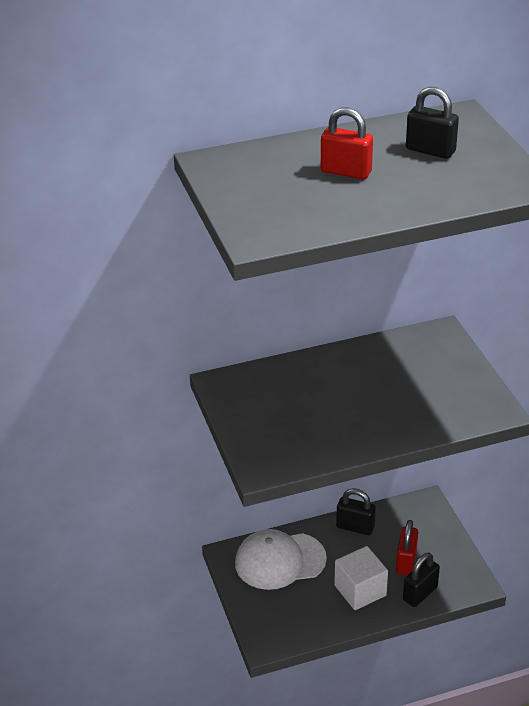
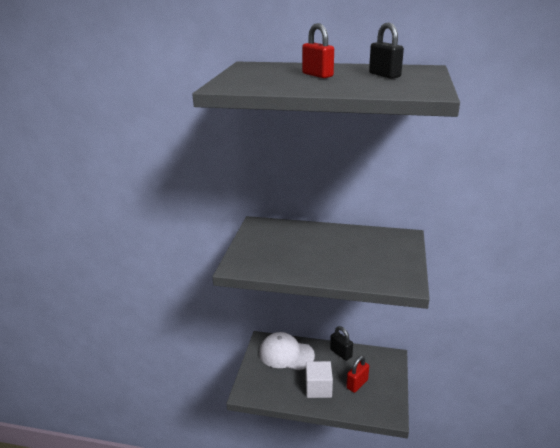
camera: 30 degrees right, 10 degrees down
black padlock [403,553,440,607] -> none

